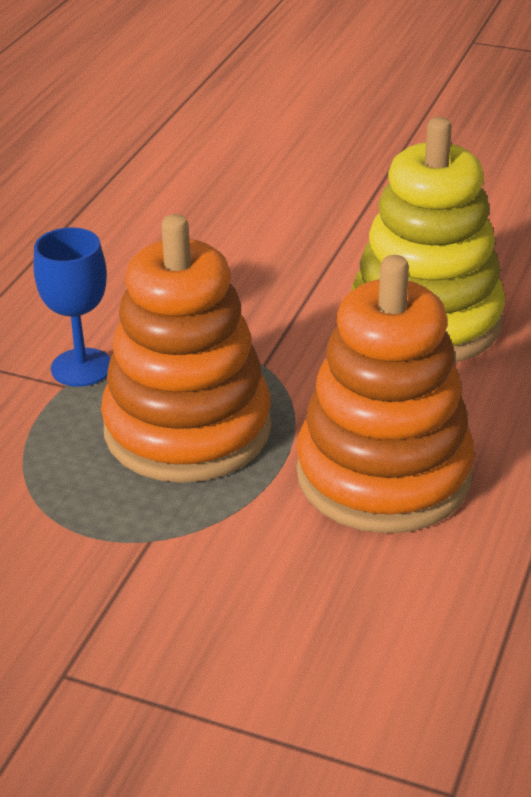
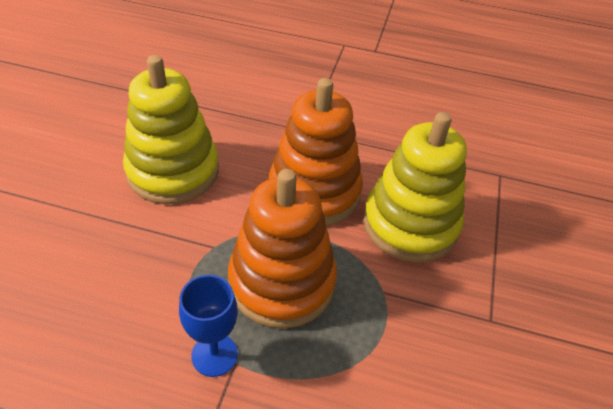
camera: 100 degrees left, 10 degrees up
none -> yellow stacking toy [363,112,467,262]

